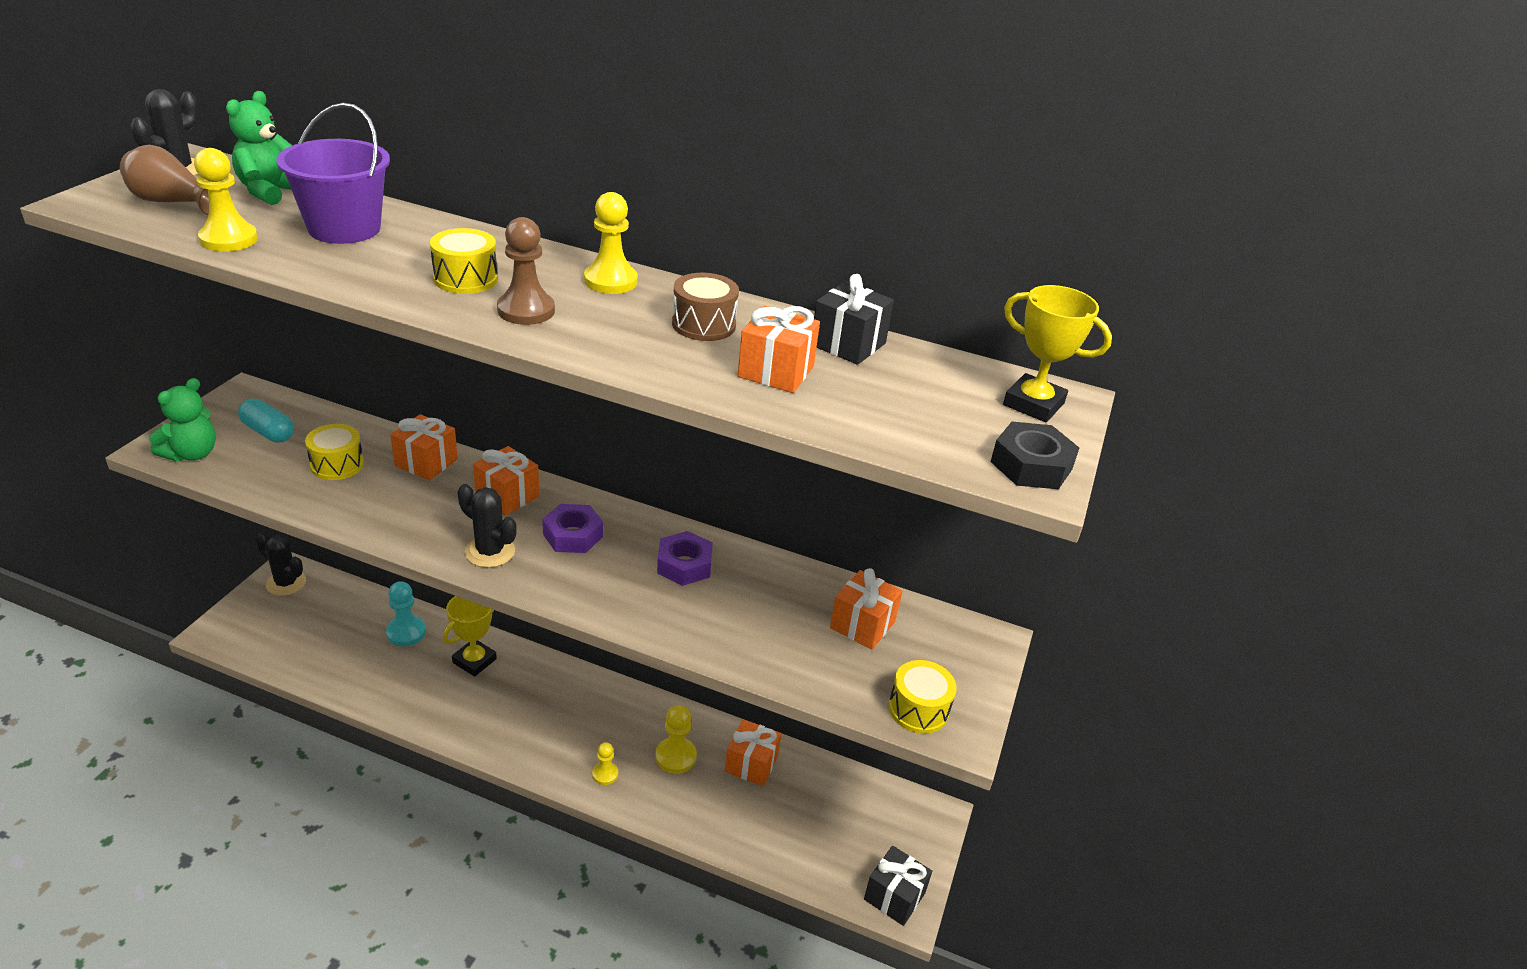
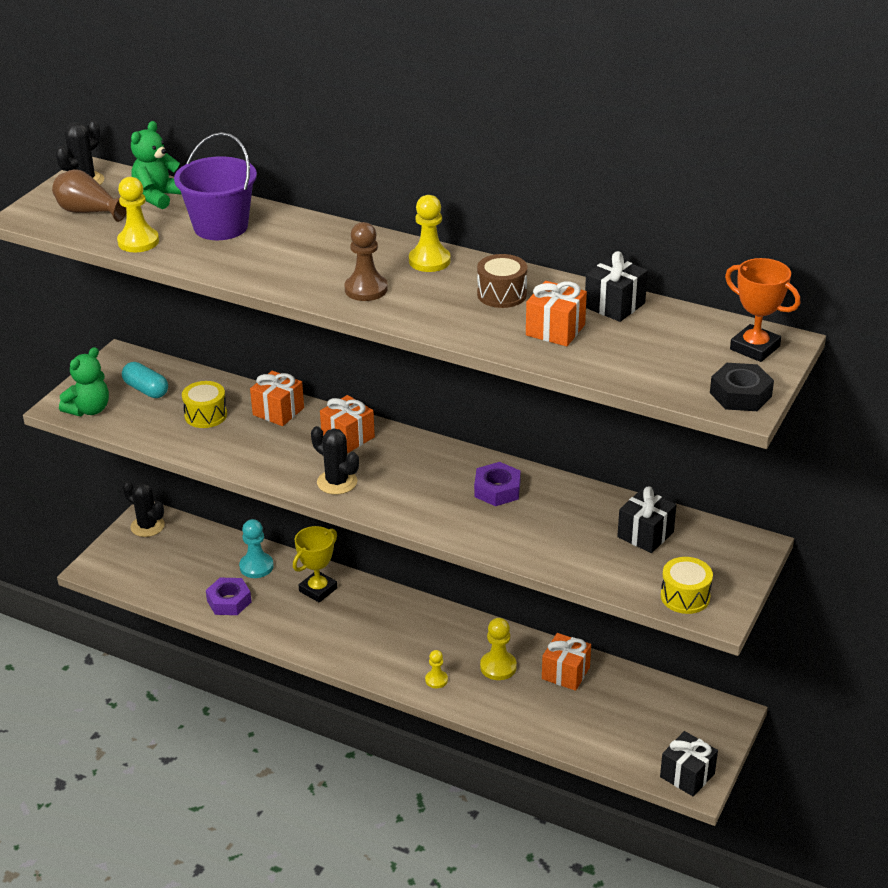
camera: 10 degrees right, 0 degrees up
yellow drum [430,228,498,294] -> none
purple nut [542,504,603,553] -> purple nut moved to [206,578,252,615]
orange gift [830,568,902,650] -> black gift [617,487,676,553]
yellow trophy [1003,285,1112,422] -> orange trophy [725,258,800,362]

